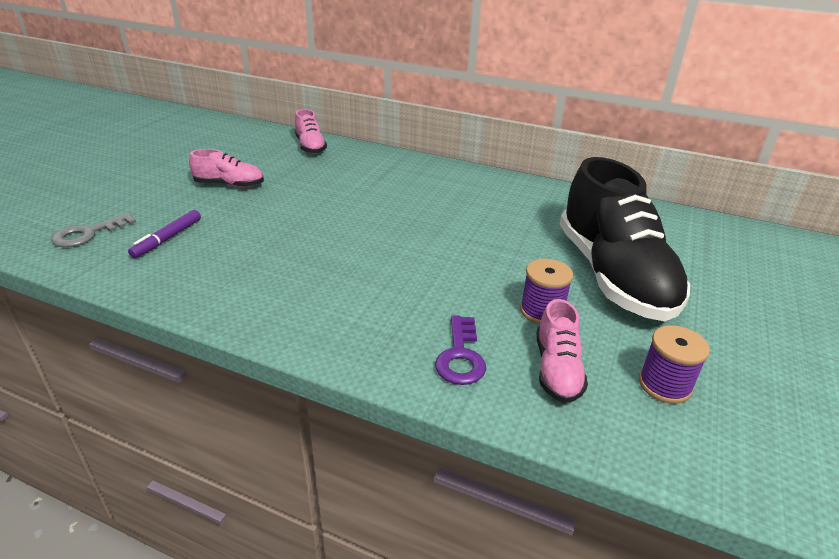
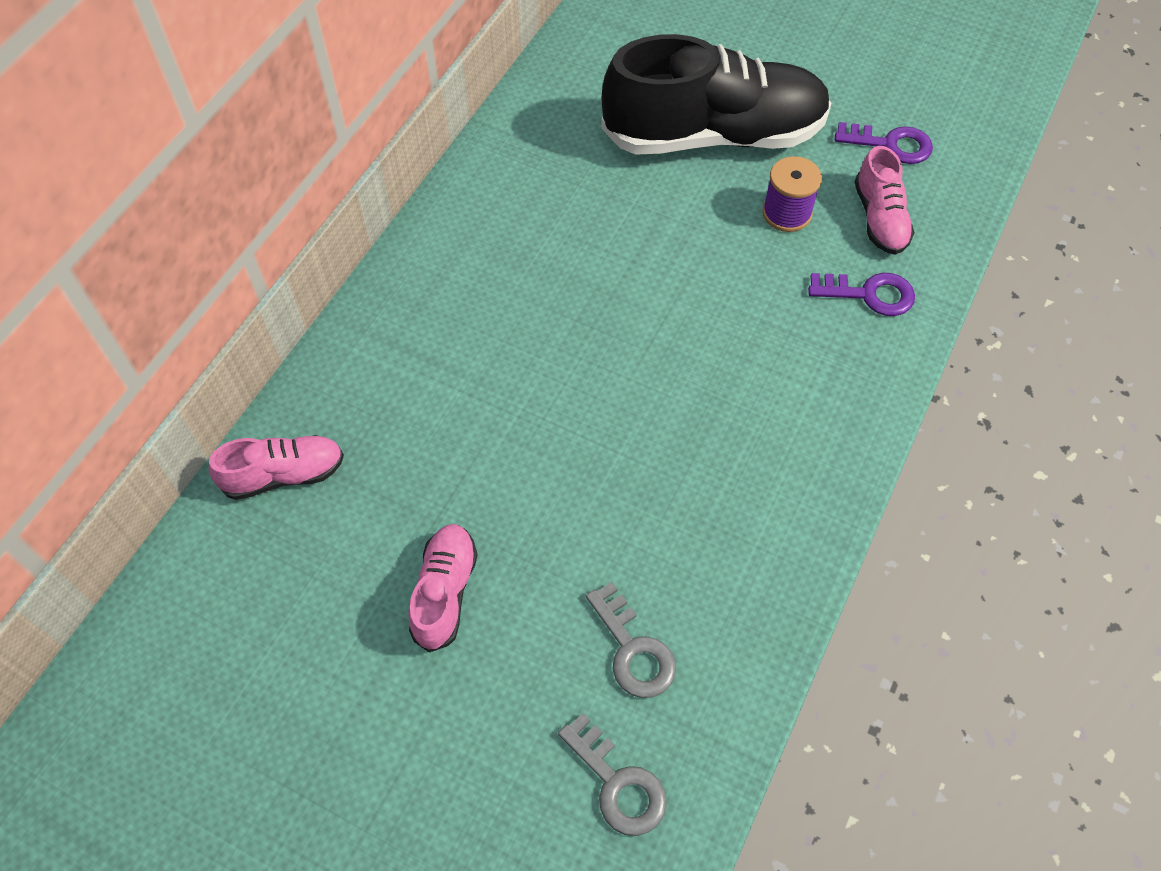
camera: 85 degrees left, 25 degrees up
purple marker [128,210,201,258] -> grey key [586,582,676,698]
pink shoe [537,299,588,403] -> pink shoe turned 75 degrees clockwise [855,146,915,255]
purple spool [639,325,710,404] -> purple key [835,122,933,164]

